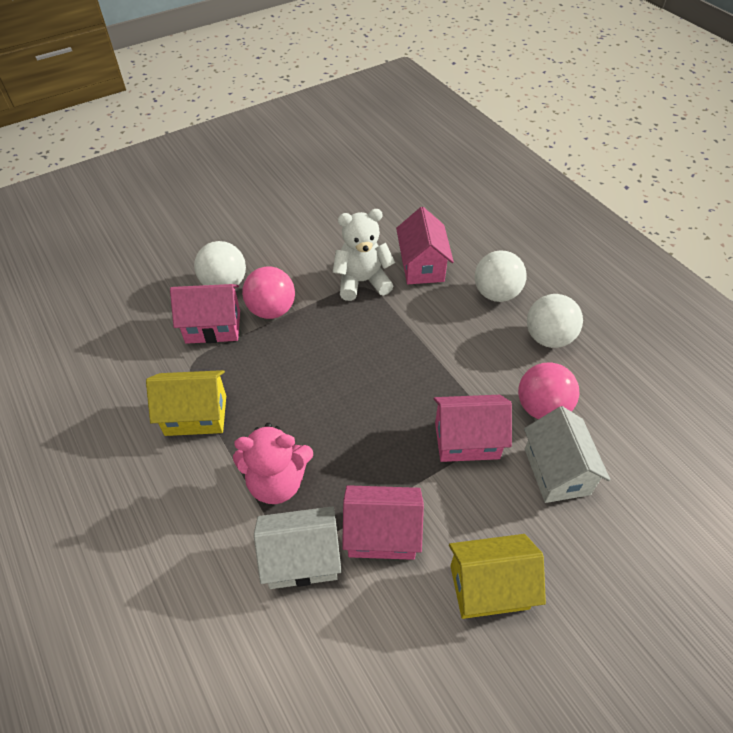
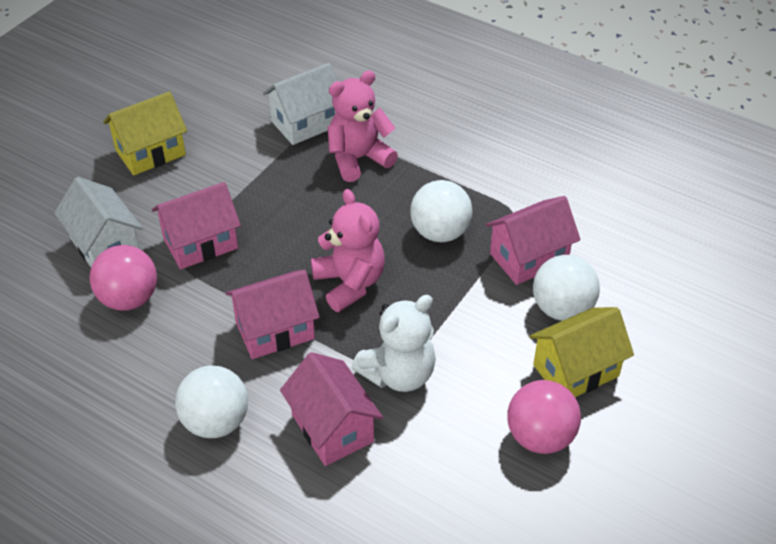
camera: 155 degrees right, 5 degrees down
yellow house [146,370,226,436] -> yellow house moved to [529,307,634,397]
pink ball [242,267,295,319] -> pink ball moved to [508,380,581,454]
pink house [342,485,424,560] -> pink house moved to [226,270,320,359]
white ball [527,294,583,348] -> white ball moved to [410,180,473,242]
none -> pink teddy bear [311,189,385,312]

